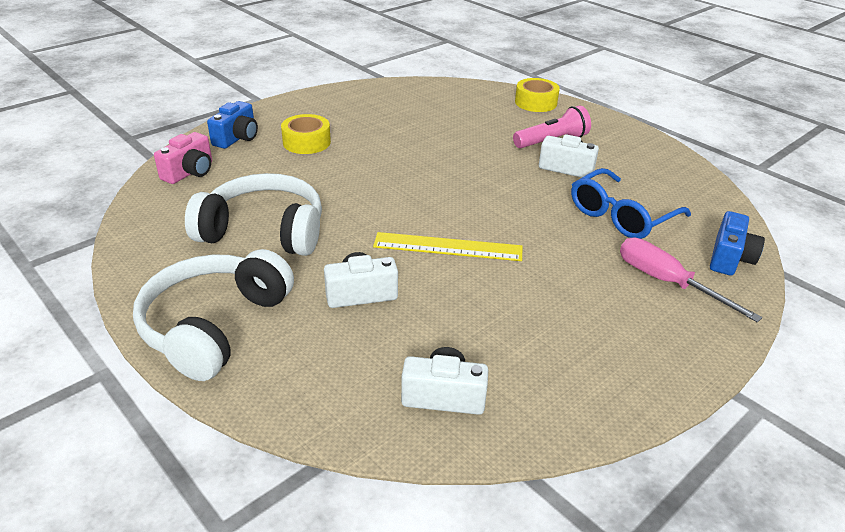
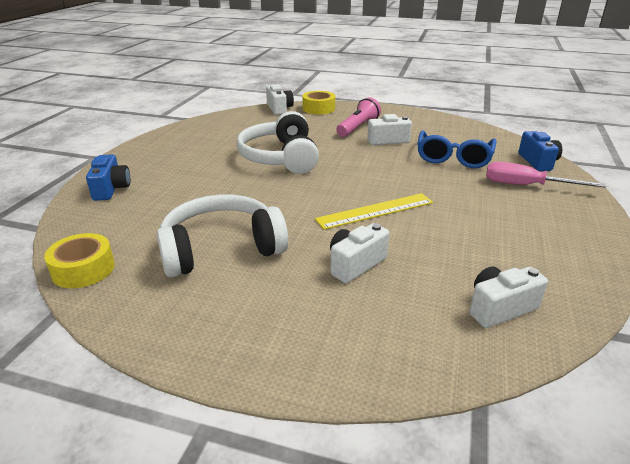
camera: 30 degrees left, 5 degrees down
white headphones [133,249,294,381] -> white headphones moved to [236,111,319,174]
pink camera [154,132,212,184] -> none
yellow tape [281,114,331,154] -> yellow tape moved to [44,233,115,288]
none -> white camera [266,84,294,115]

